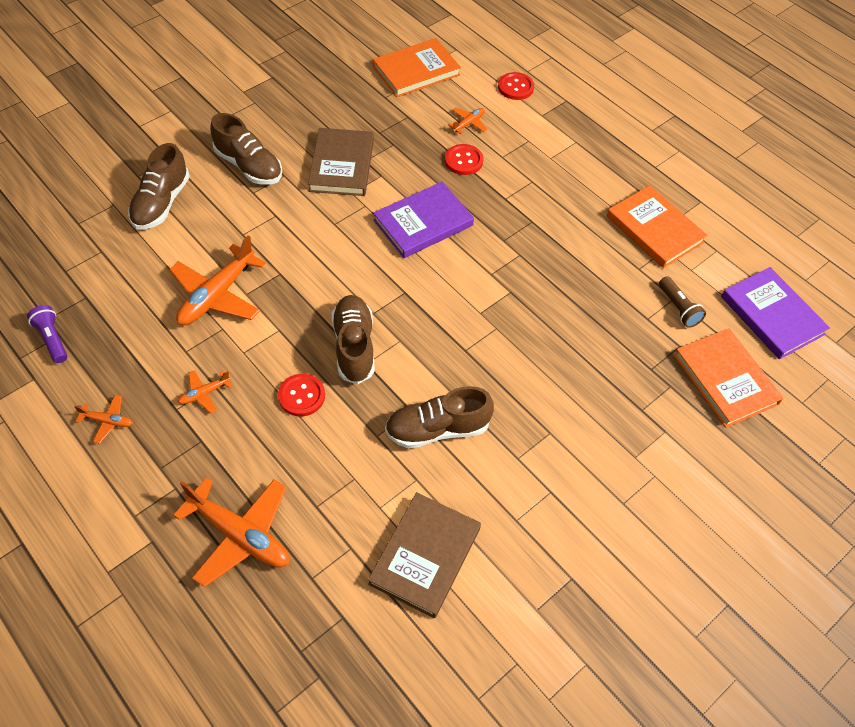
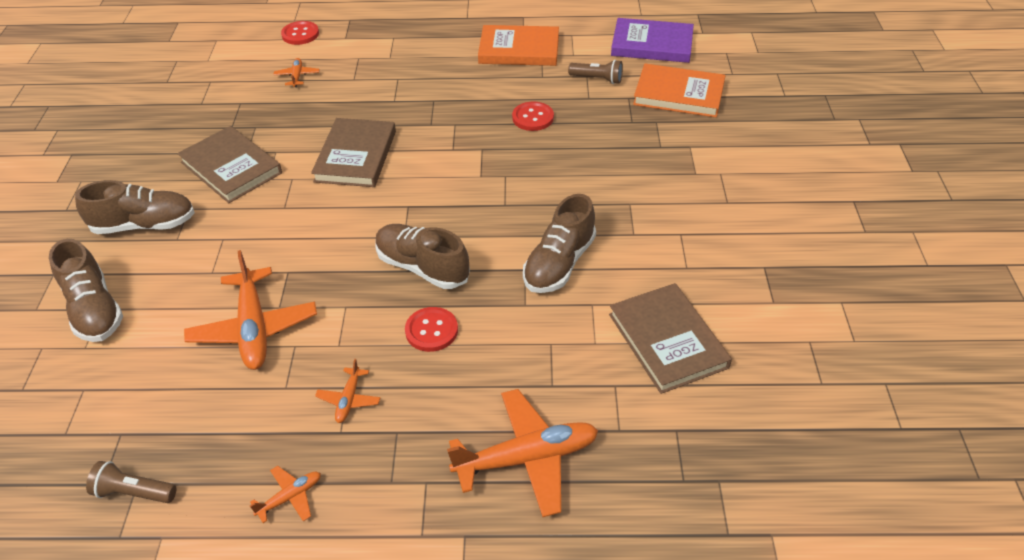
camera: 45 degrees left, 10 degrees down
purple flashlight [27,305,67,363] -> brown flashlight [86,461,176,503]
orange book [373,38,461,97] -> none
purple book [373,182,474,258] -> brown book [311,118,396,187]
red button [445,144,483,175] -> red button moved to [512,102,554,131]

